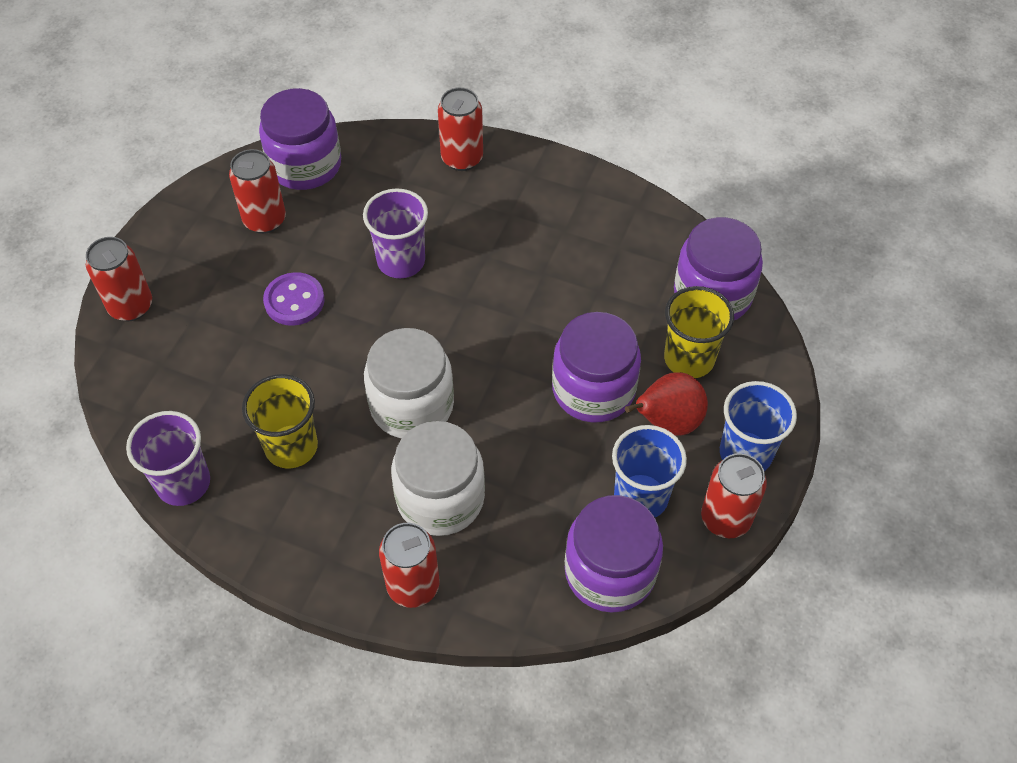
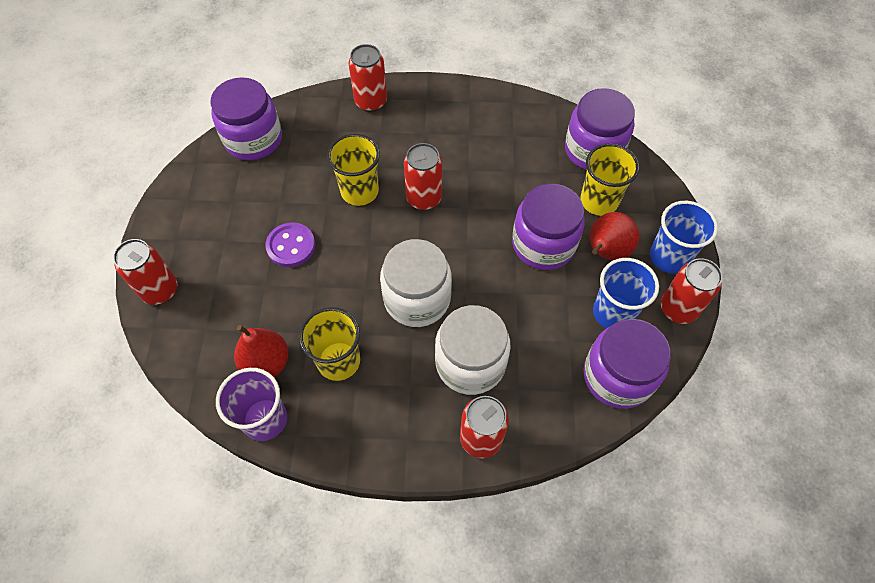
camera: 20 degrees left, 5 degrees up
red can [229,149,286,234] -> red can moved to [404,143,442,210]
purple cup [363,188,428,278] -> yellow cup [327,134,380,206]
none -> red pear [234,325,289,377]

